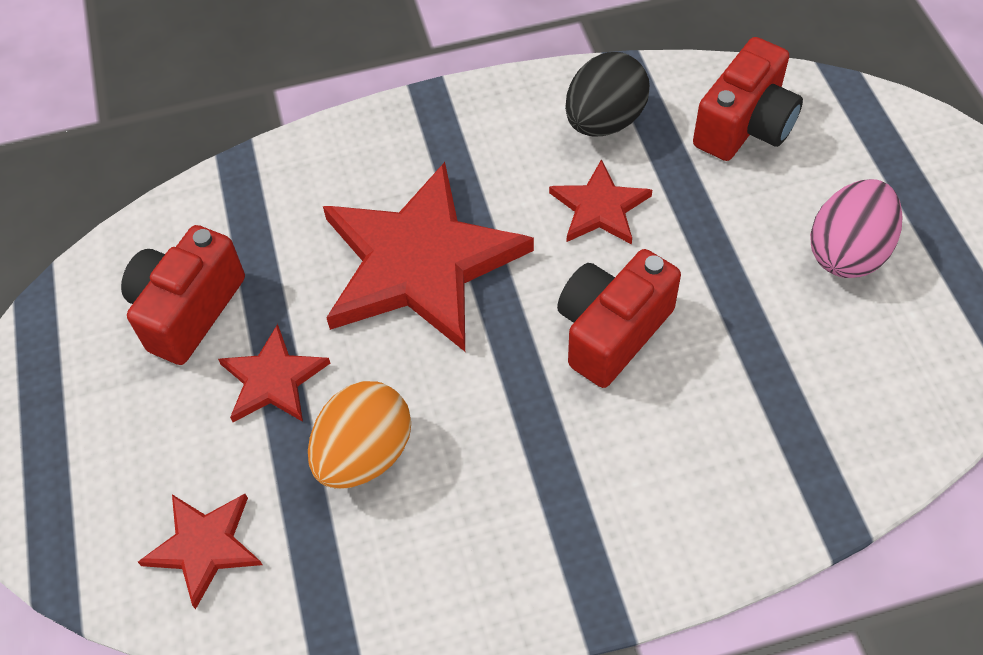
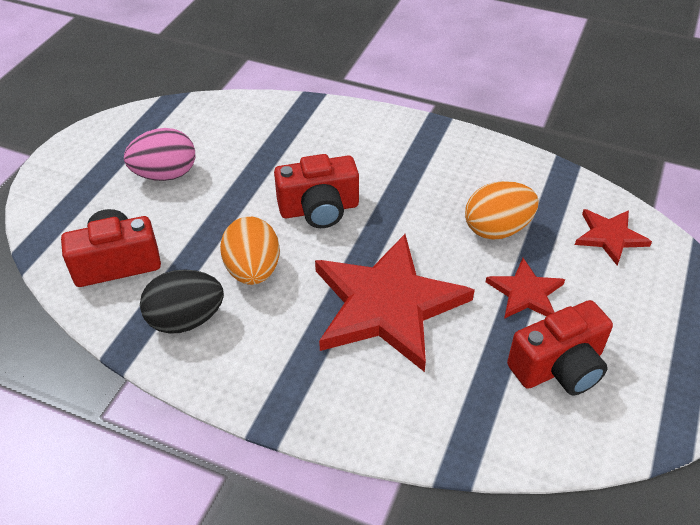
camera: 145 degrees left, 10 degrees down
red star [549,159,652,244] -> orange egg [220,217,280,285]

